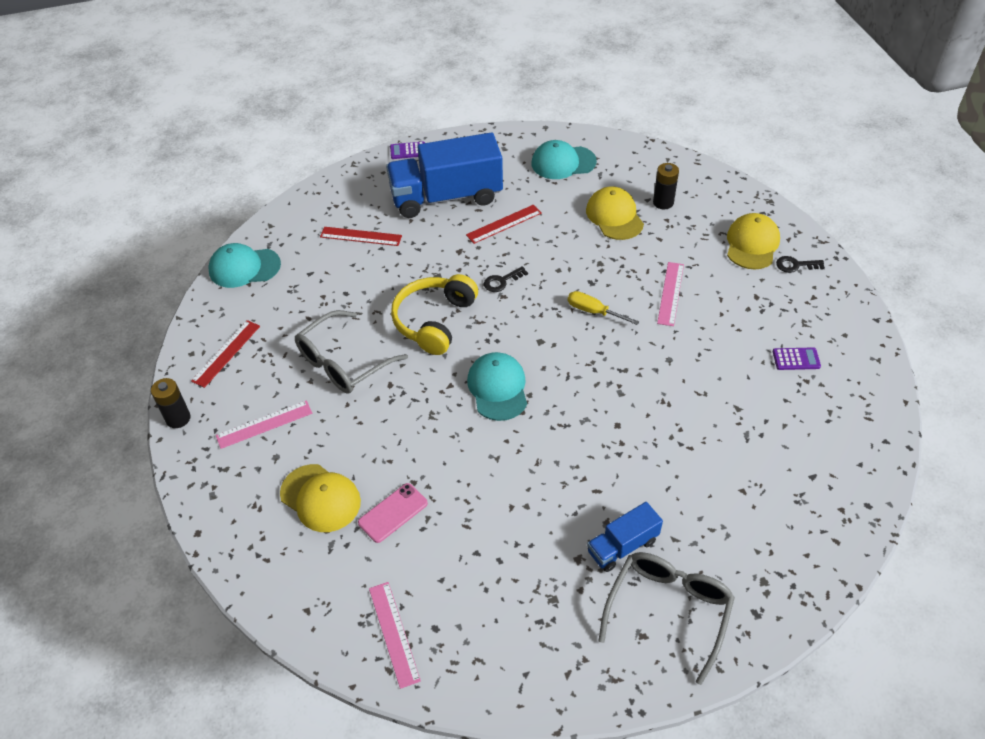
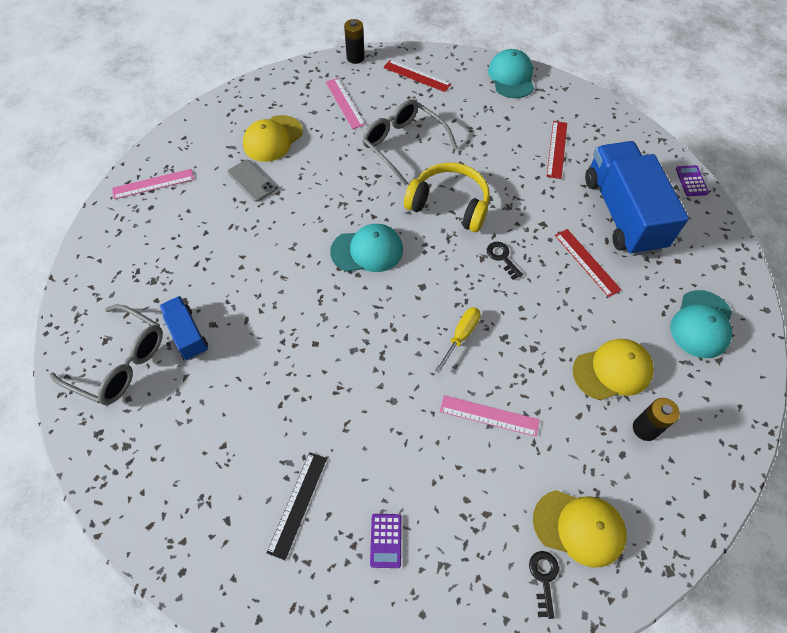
camera: 90 degrees right, 10 degrees up
pink phone [358,483,428,543] -> grey phone [228,160,276,202]
turquoise cap [532,140,597,179] -> turquoise cap turned 150 degrees counterclockwise [670,290,732,358]
none -> black ruler [267,452,327,560]

